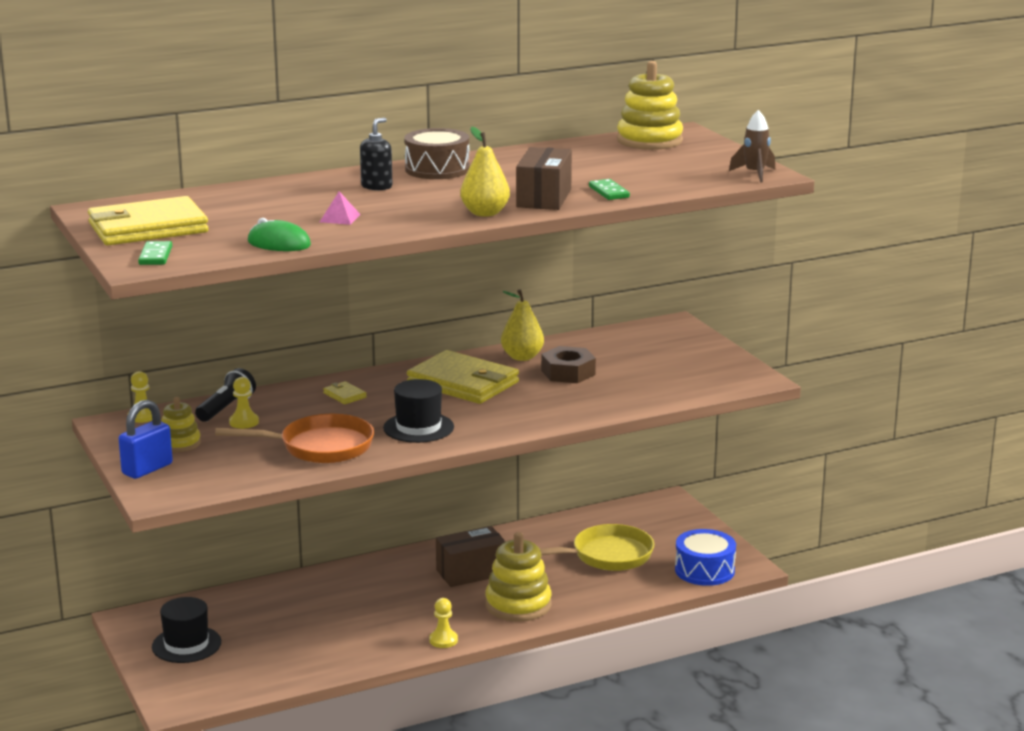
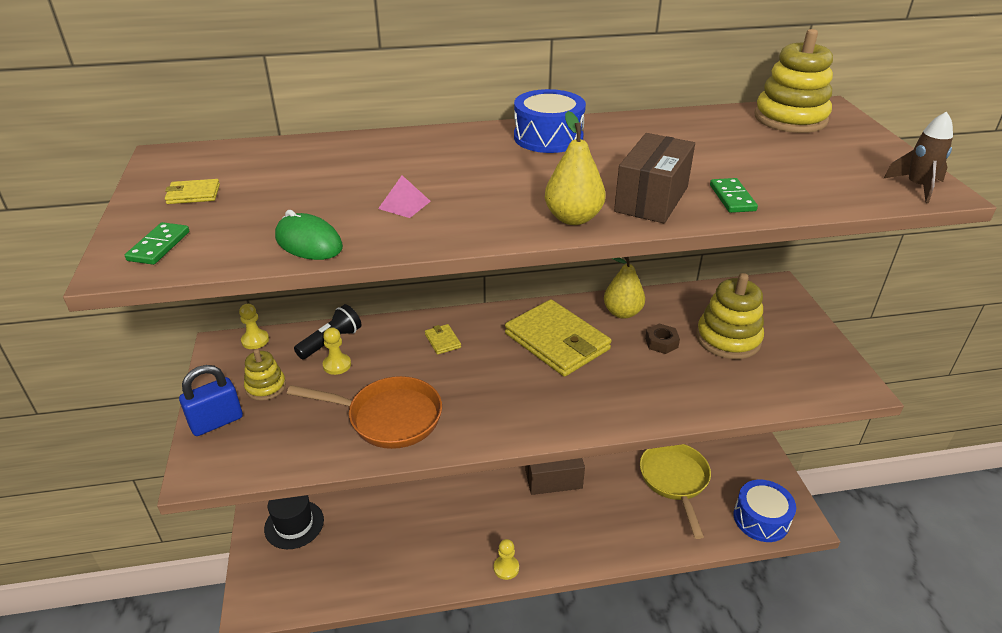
camera: 15 degrees right, 15 degrees up
yellow wallet [88,196,209,245] -> yellow wallet [165,179,220,204], size x0.40
black soap dispenser [360,118,392,190] -> none
black hat [383,379,454,443] -> none
brown drum [404,128,470,179] -> blue drum [514,89,586,153]
yellow stacking toy [485,532,551,621] -> yellow stacking toy moved to [696,273,764,359]
yellow pan [540,524,654,571] -> yellow pan turned 90 degrees counterclockwise [640,444,711,539]
brown nut [541,346,596,383] -> brown nut [645,324,680,354], size x0.64

